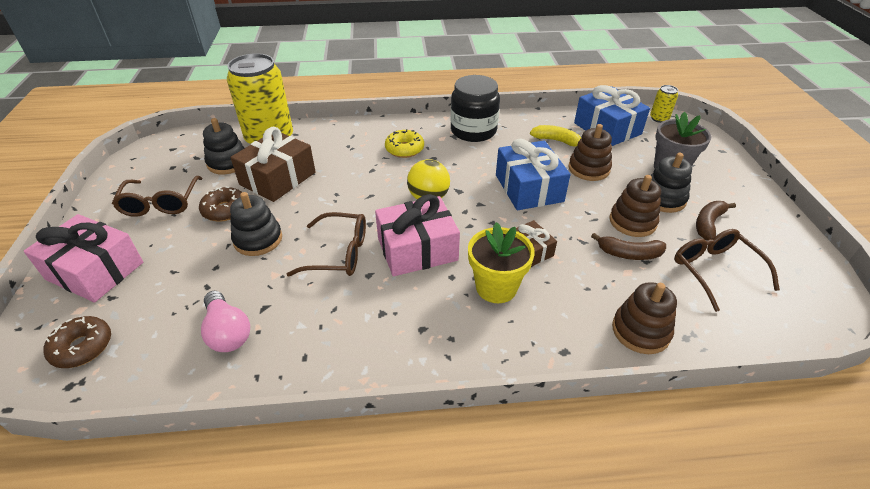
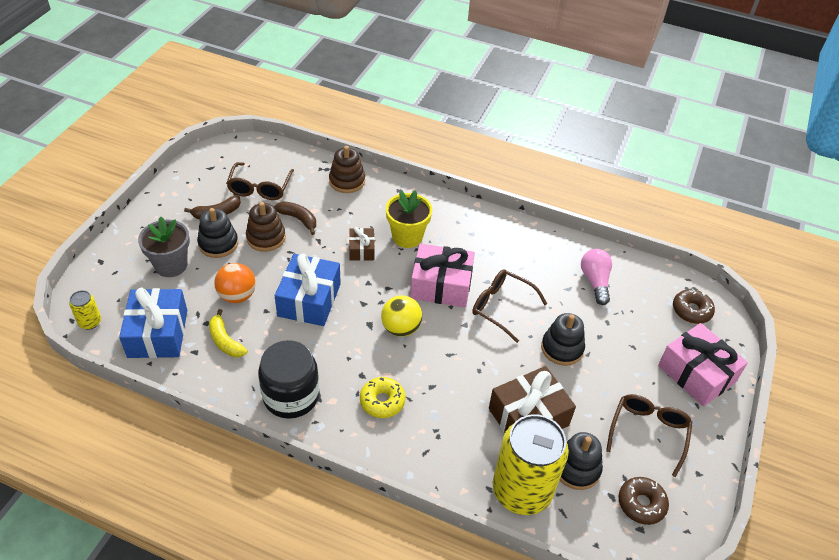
camera: 155 degrees left, 5 degrees up
brown donut [199,187,242,222] -> brown donut moved to [618,477,669,525]
brown stacking toy [568,124,612,181] -> orange ball [214,263,256,303]

